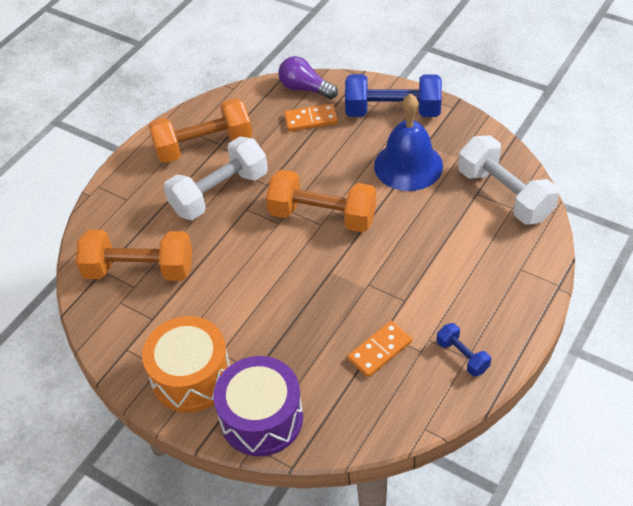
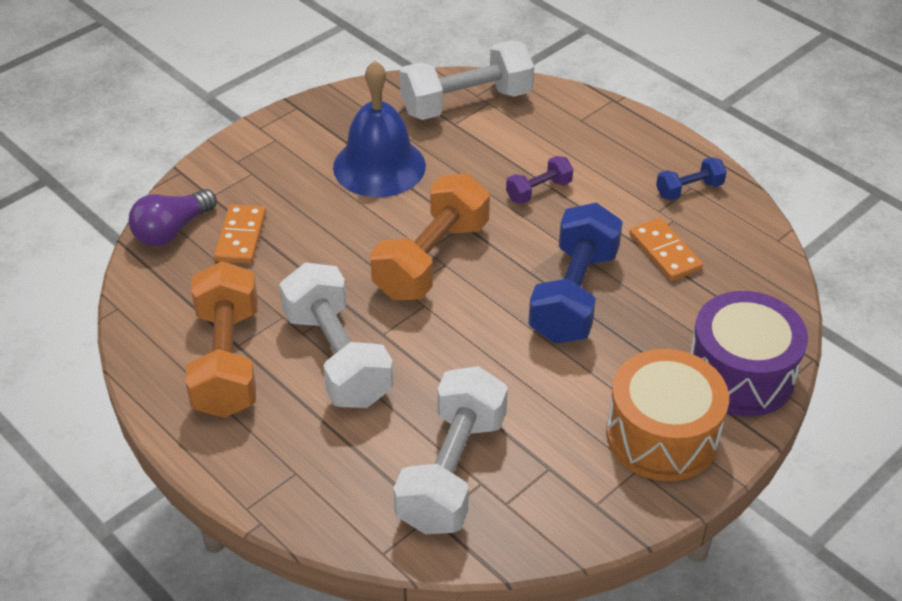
camera: 80 degrees left, 5 degrees down
orange dumbbell [76,230,192,281] -> white dumbbell [394,366,508,534]
blue dumbbell [345,74,442,117] -> blue dumbbell moved to [528,203,623,344]
none -> purple dumbbell [506,156,573,204]

